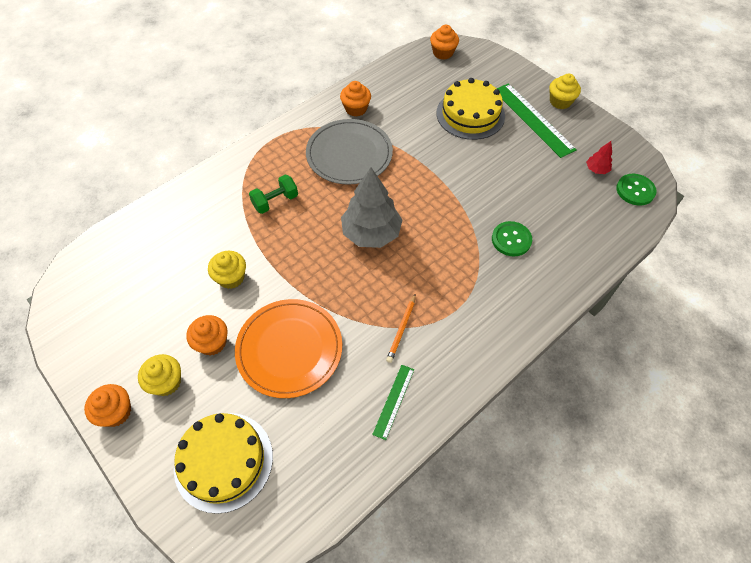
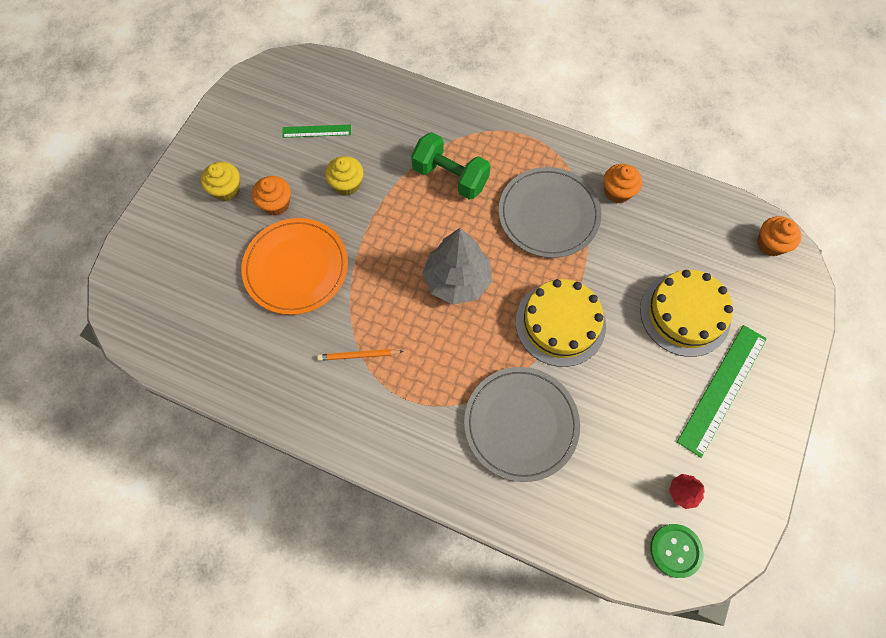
camera: 65 degrees right, 10 degrees up
orange cupcake [84,384,131,427] -> none
yellow cake [174,413,273,514] -> yellow cake moved to [516,279,606,367]
green dumbbell [249,175,298,214] -> green dumbbell [411,132,491,200], size x1.50
green ruler [372,365,414,440] -> green ruler moved to [282,125,351,138]
green button [492,221,532,256] -> grey plate [464,367,580,482]
yellow cupcake [550,74,581,109] -> none

